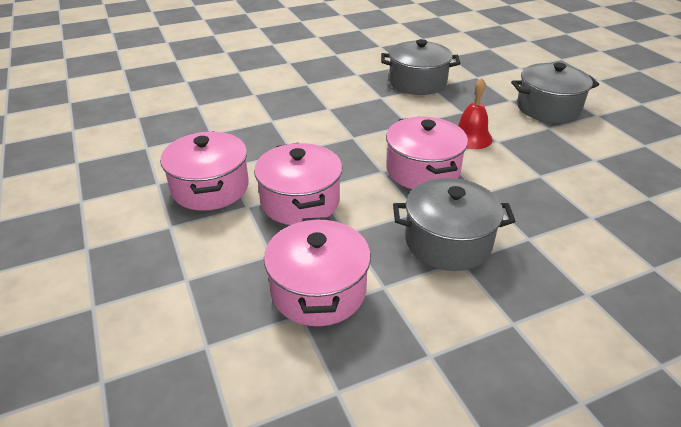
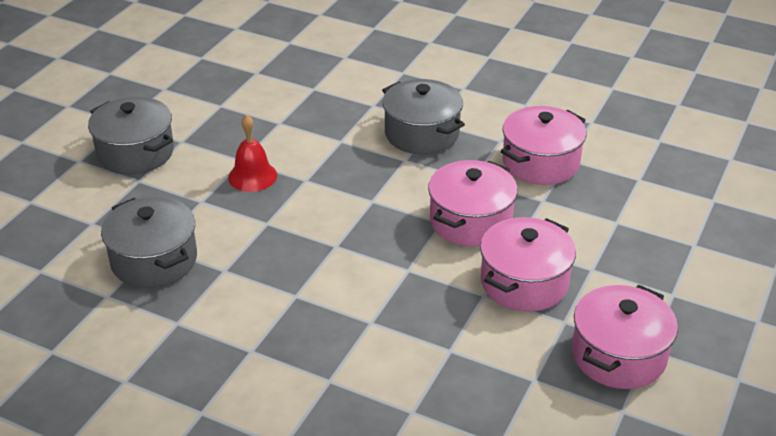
camera: 130 degrees left, 0 degrees up
pink pot [386,117,468,189] -> pink pot moved to [572,285,678,389]

